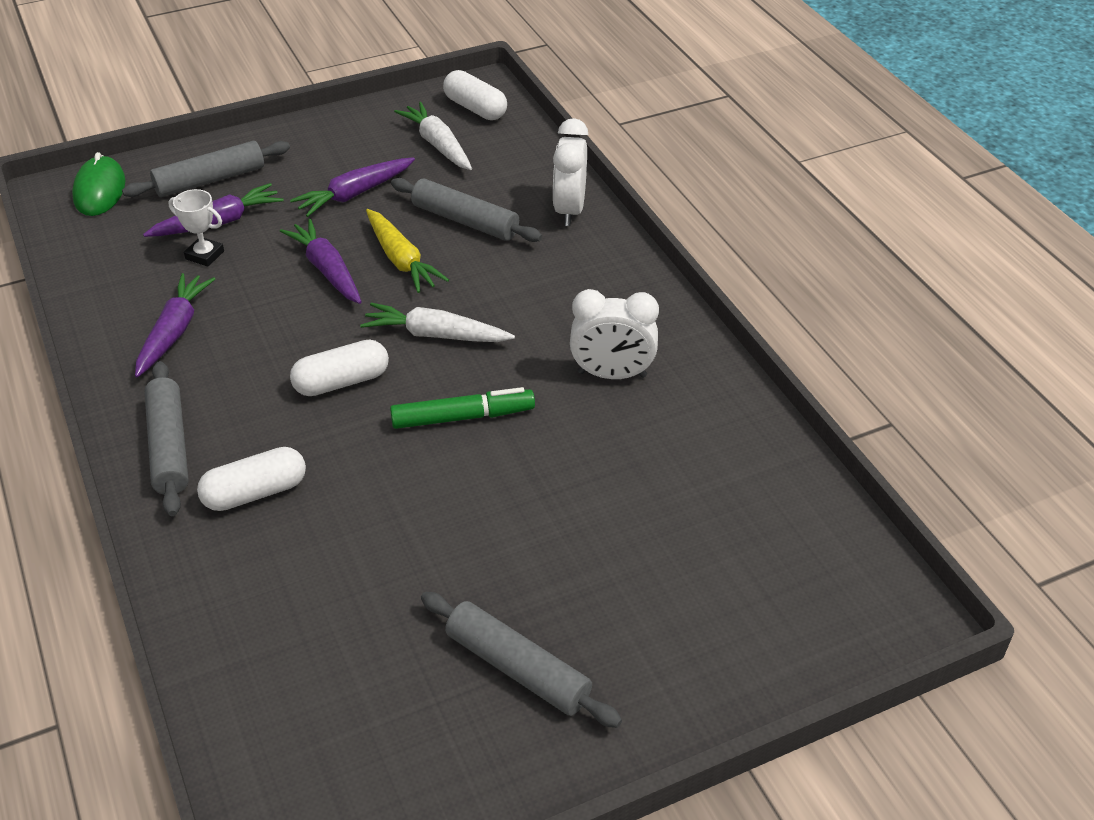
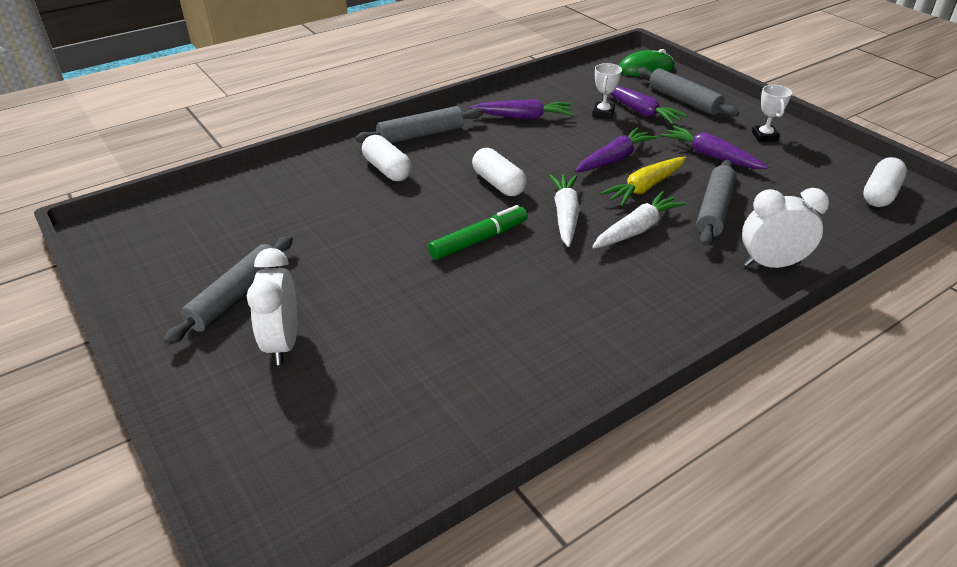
camera: 80 degrees right, 5 degrees down
green marker [390,387,535,429] -> green marker turned 105 degrees counterclockwise [428,205,528,260]
white carrot [394,102,472,170] -> white carrot moved to [592,191,686,249]
white clock [570,289,659,379] -> white clock moved to [247,248,298,365]
none -> white trophy [752,85,792,142]

